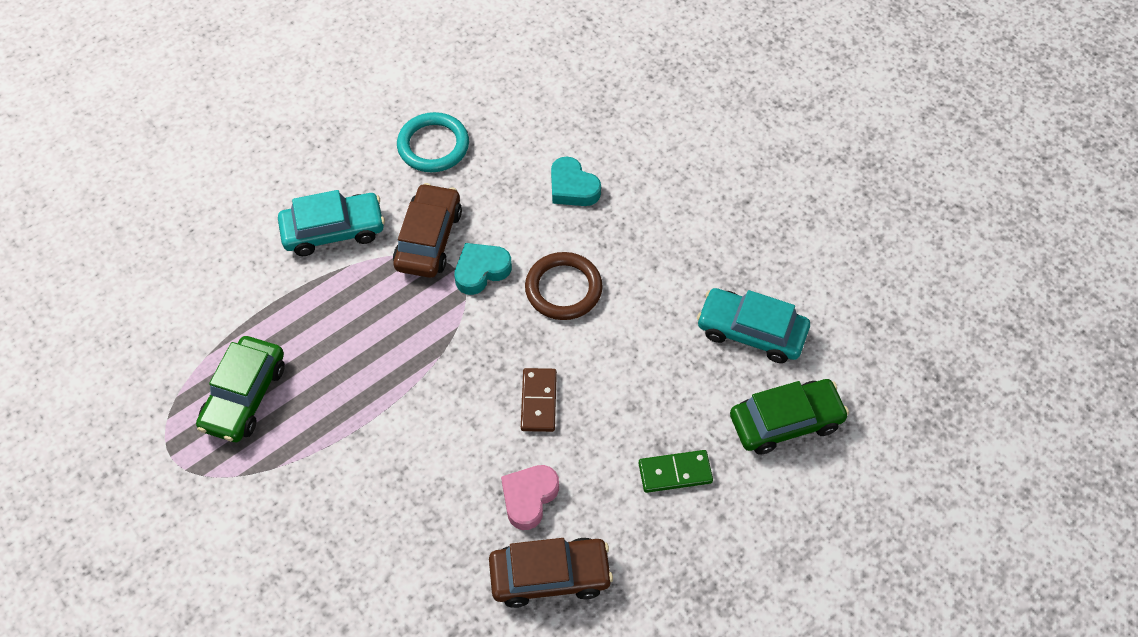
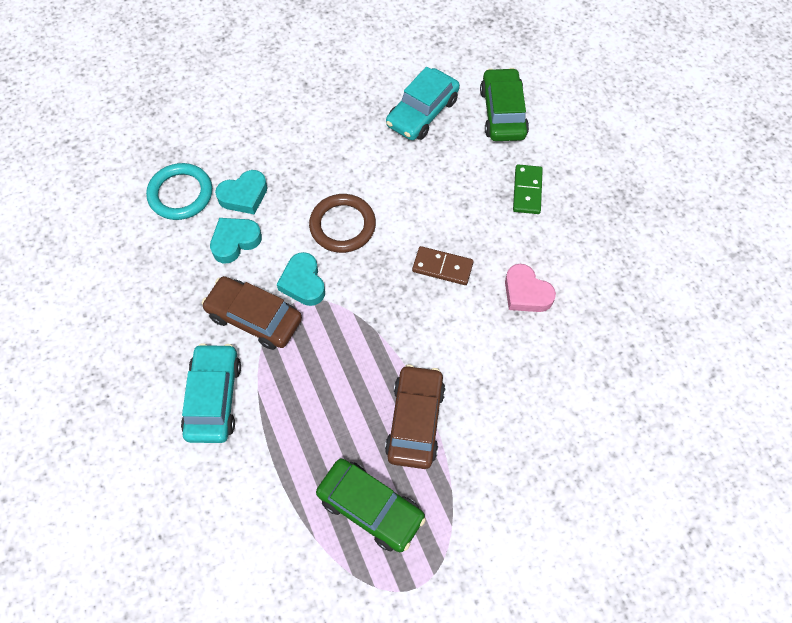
camera: 75 degrees left, 5 degrees up
turquoise ring [397,112,469,172] -> turquoise ring moved to [146,163,212,220]
brown car [489,538,613,608] -> brown car moved to [385,364,445,469]
none -> turquoise heart [210,218,262,263]

